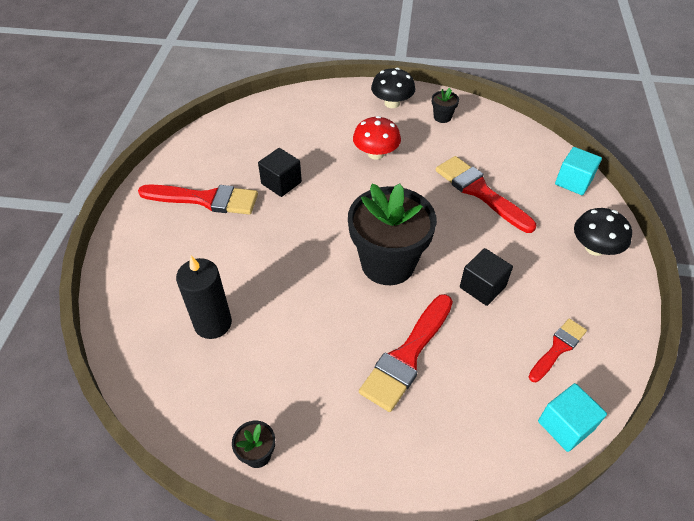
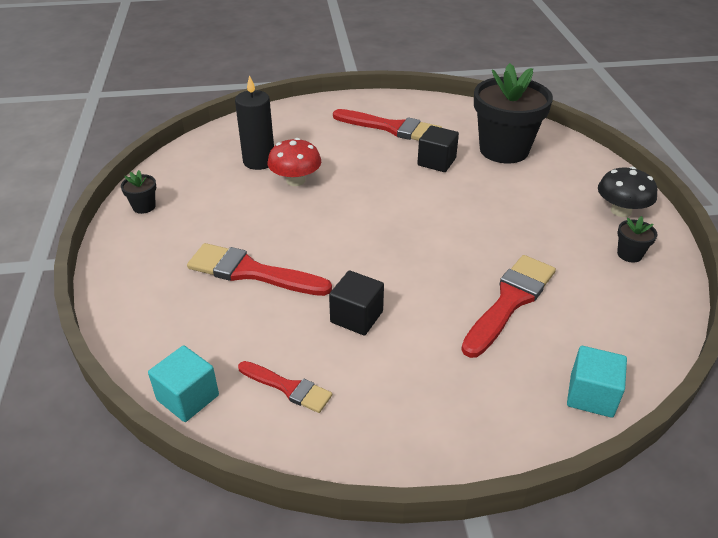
camera: 75 degrees right, 10 degrees down
red brush [138,184,258,215] -> red brush turned 60 degrees counterclockwise [333,109,442,141]
black flower pot [348,183,437,285] -> black flower pot moved to [474,63,553,163]
red mushroom [353,116,401,160] -> red mushroom moved to [268,138,321,186]
black mushroom [574,208,632,256] -> none

